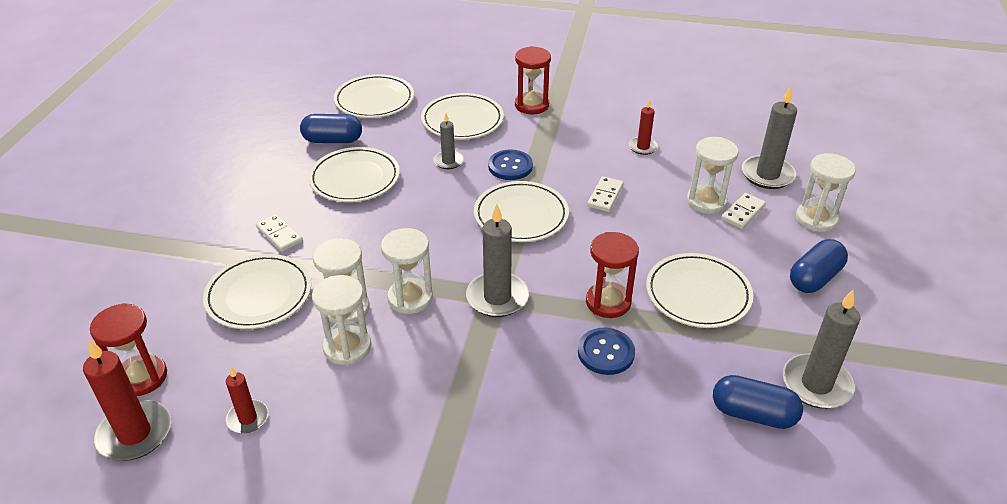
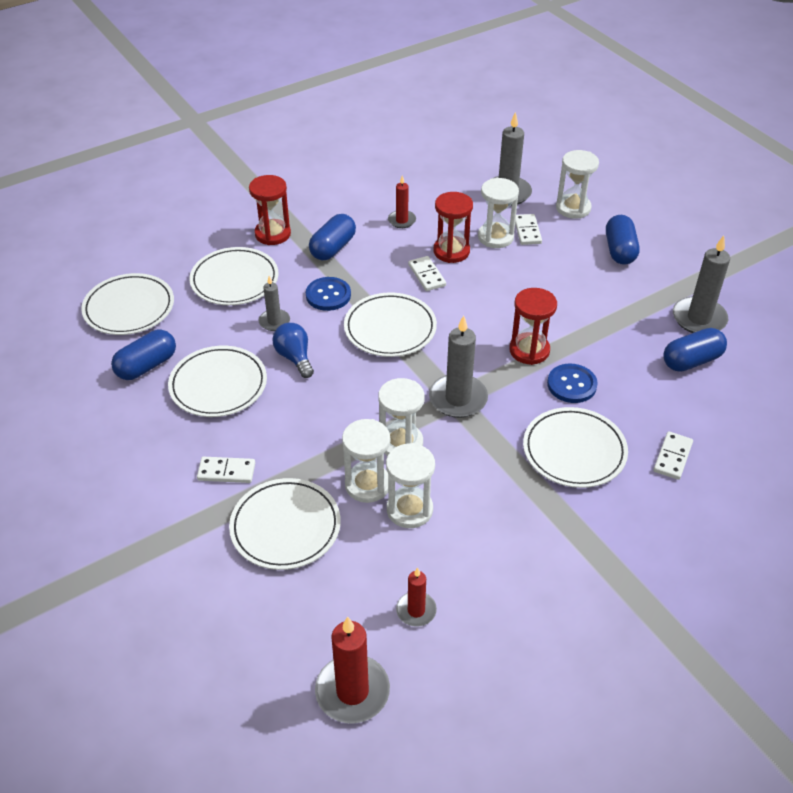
camera: 45 degrees left, 5 degrees up
red hourglass [90,303,167,396] -> red hourglass moved to [433,192,473,263]
white plate [646,253,753,328] -> white plate moved to [523,407,628,488]
none -> blue light bulb [272,323,314,378]
none -> blue capsule [309,214,356,260]
none -> white domino [653,431,693,480]

